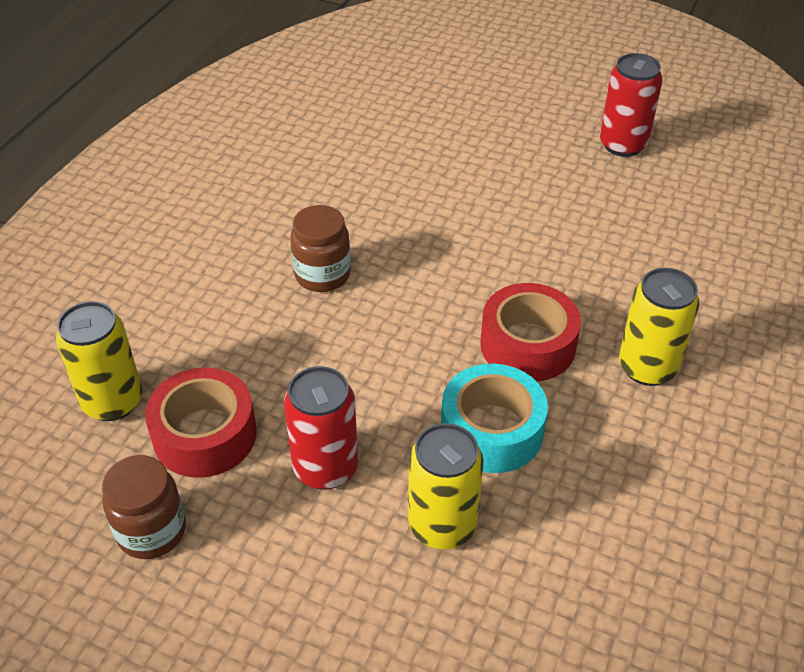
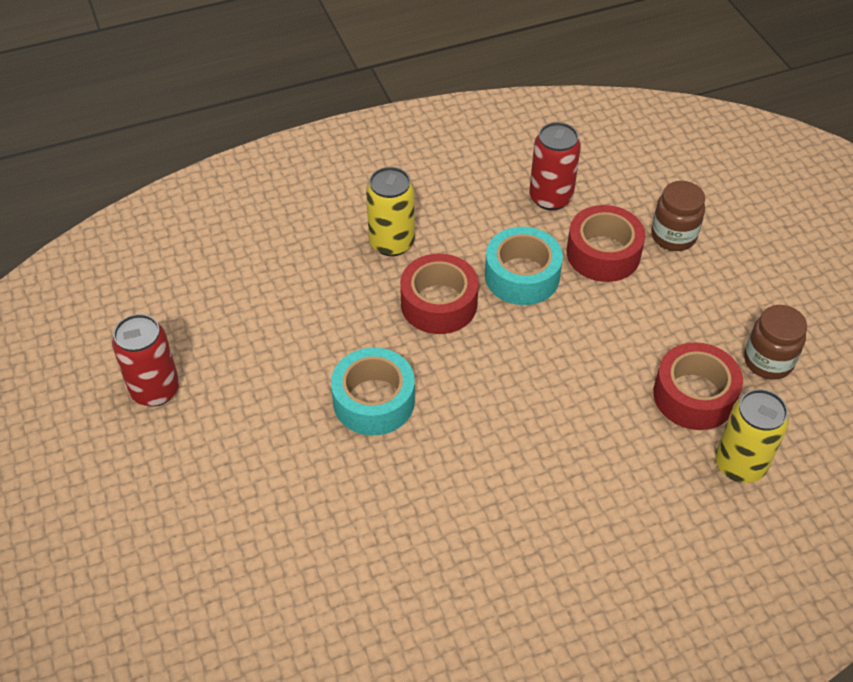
camera: 135 degrees left, 5 degrees up
red can [284,366,358,490] -> red can moved to [530,122,581,210]
brown jar [290,205,351,292] -> brown jar moved to [651,181,705,251]
yellow can [408,423,483,549] -> red tape [567,205,645,282]
none -> turquoise tape [331,347,415,436]

